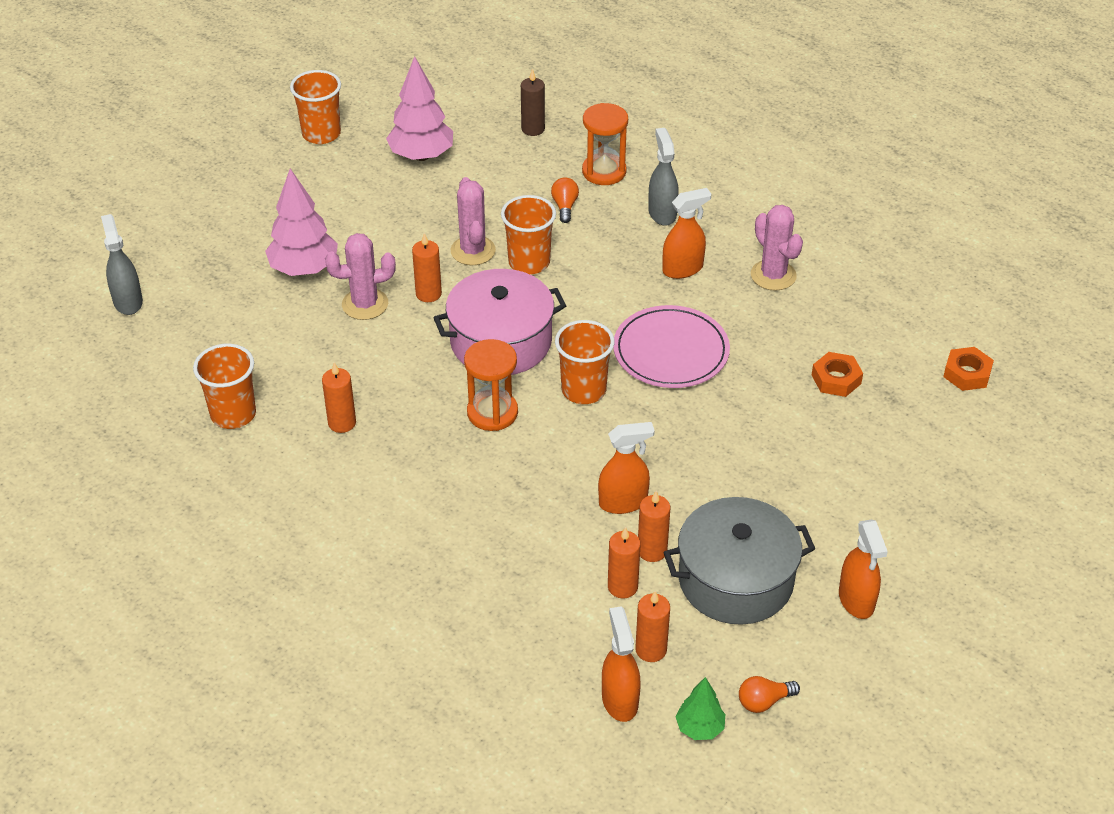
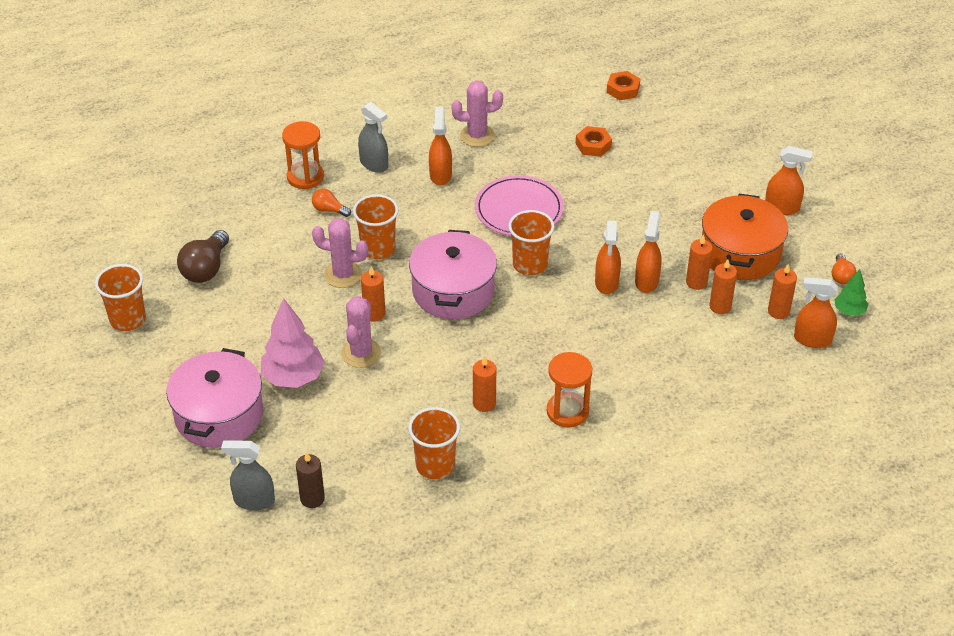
camera: 65 degrees left, 0 degrees up
pink tree [386,56,453,161] -> brown light bulb [177,230,229,283]
orange hourglass [464,339,518,431] -> orange hourglass moved to [547,352,592,427]
brown candle [521,69,545,136] -> brown candle moved to [296,452,325,508]
grey spray bottle [648,128,679,226] -> grey spray bottle turned 150 degrees counterclockwise [358,102,388,173]
grey pot [663,497,815,625] -> orange pot [702,194,788,280]
none -> pink pot [166,348,263,448]
none -> orange spray bottle [595,221,621,294]

